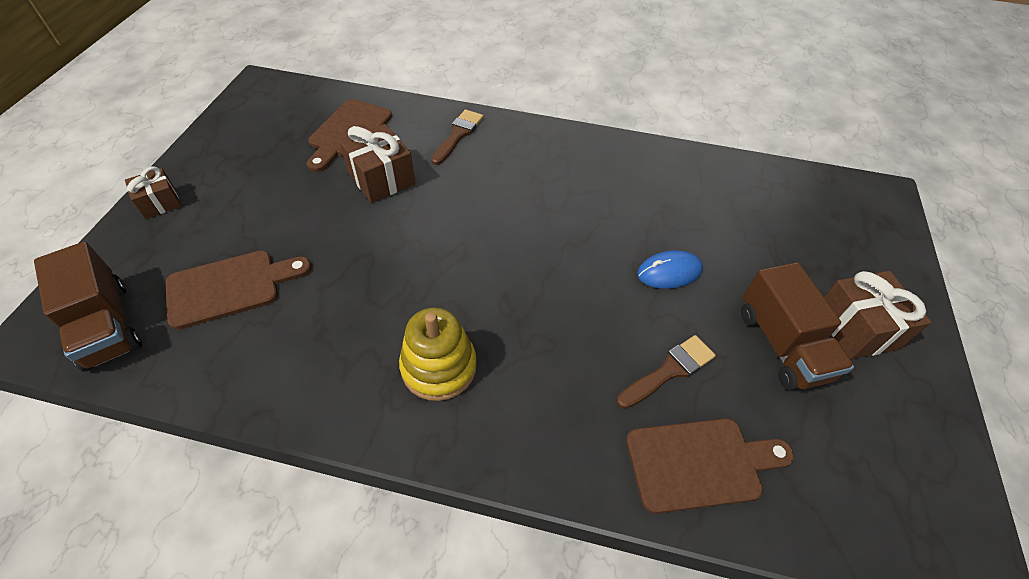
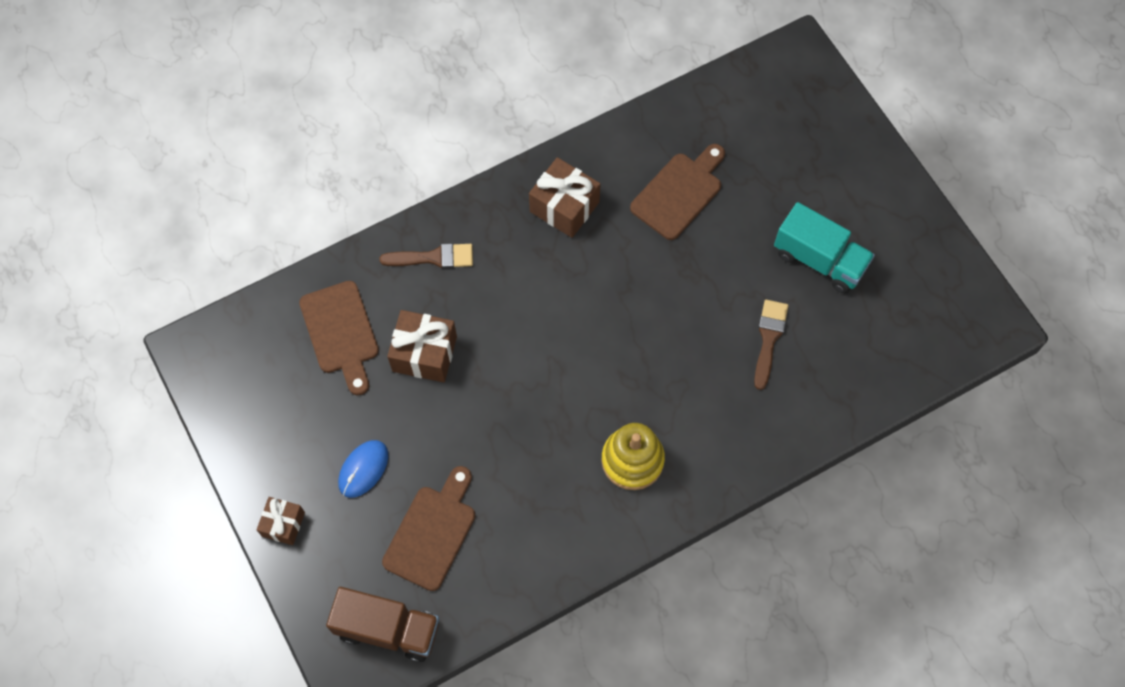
camera: 40 degrees left, 15 degrees up
brown brush [431,109,483,165] -> brown brush turned 105 degrees clockwise [380,243,473,269]
brown cutting board [626,418,794,514] -> brown cutting board moved to [630,144,725,240]
blue mouse [637,251,703,289] -> blue mouse moved to [338,440,388,498]
brown truck [741,262,854,390] -> turquoise truck [774,202,875,293]
brown gift [824,271,931,359] -> brown gift moved to [529,157,600,238]

